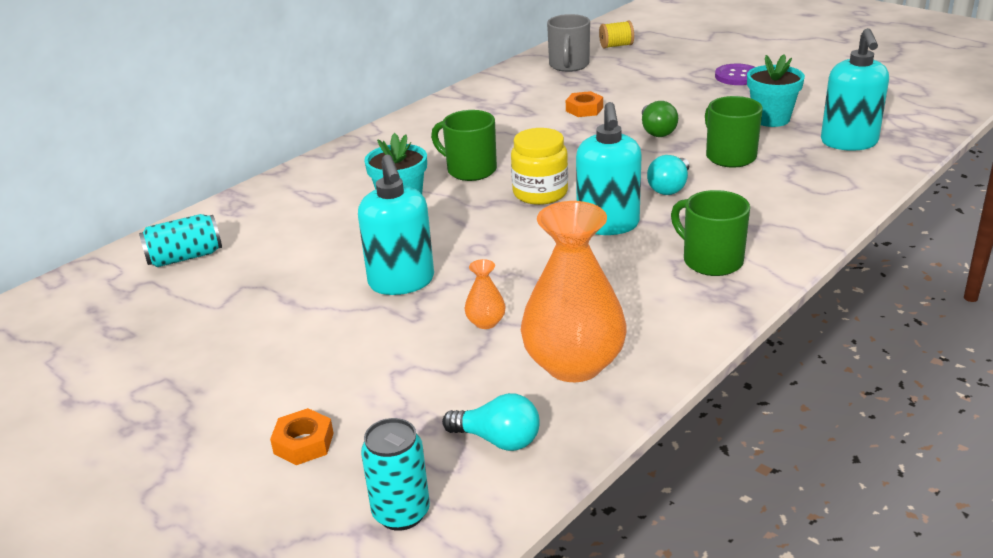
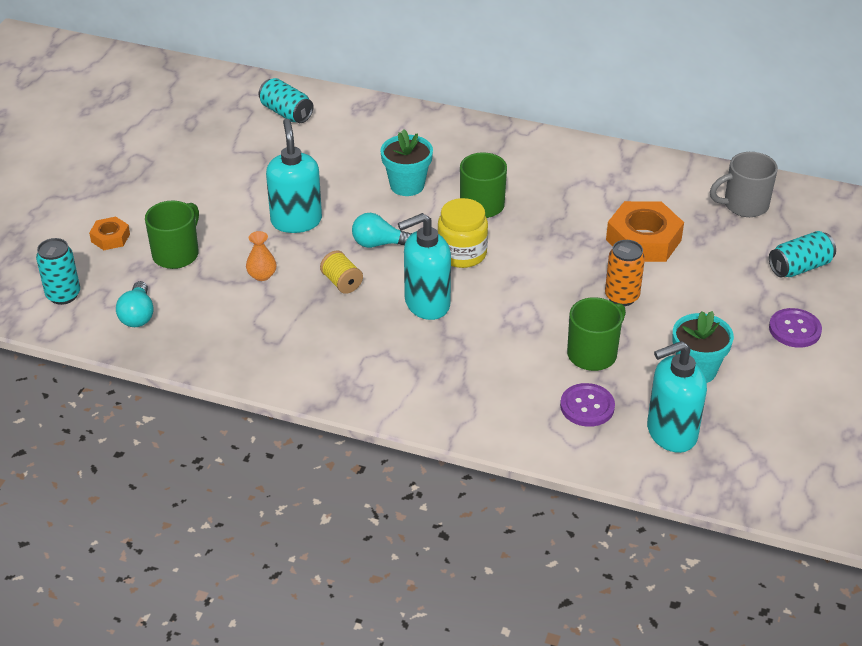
camera: 65 degrees right, 10 degrees up
turquoise soap dispenser [358,154,434,295] -> turquoise soap dispenser turned 120 degrees clockwise [266,119,322,233]
orange vase [521,201,627,382] -> none
orange nut [566,91,603,117] -> orange nut [606,201,684,262], size x1.93
yellow spool [599,21,634,49] -> yellow spool moved to [320,250,363,294]
green light bulb [642,101,678,137] -> orange can [605,240,645,306]
turquoise light bulb [647,155,689,195] -> turquoise light bulb moved to [352,213,412,248]
green mug [671,190,750,276] -> green mug moved to [145,201,199,269]
none -> purple button [560,383,615,427]
none -> turquoise can [769,231,836,278]

